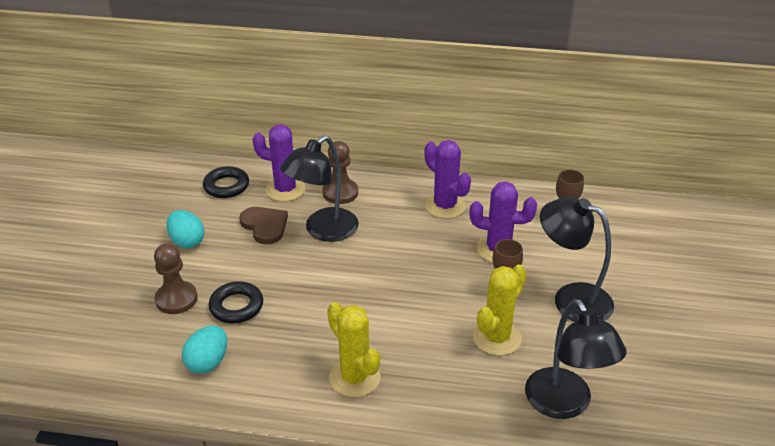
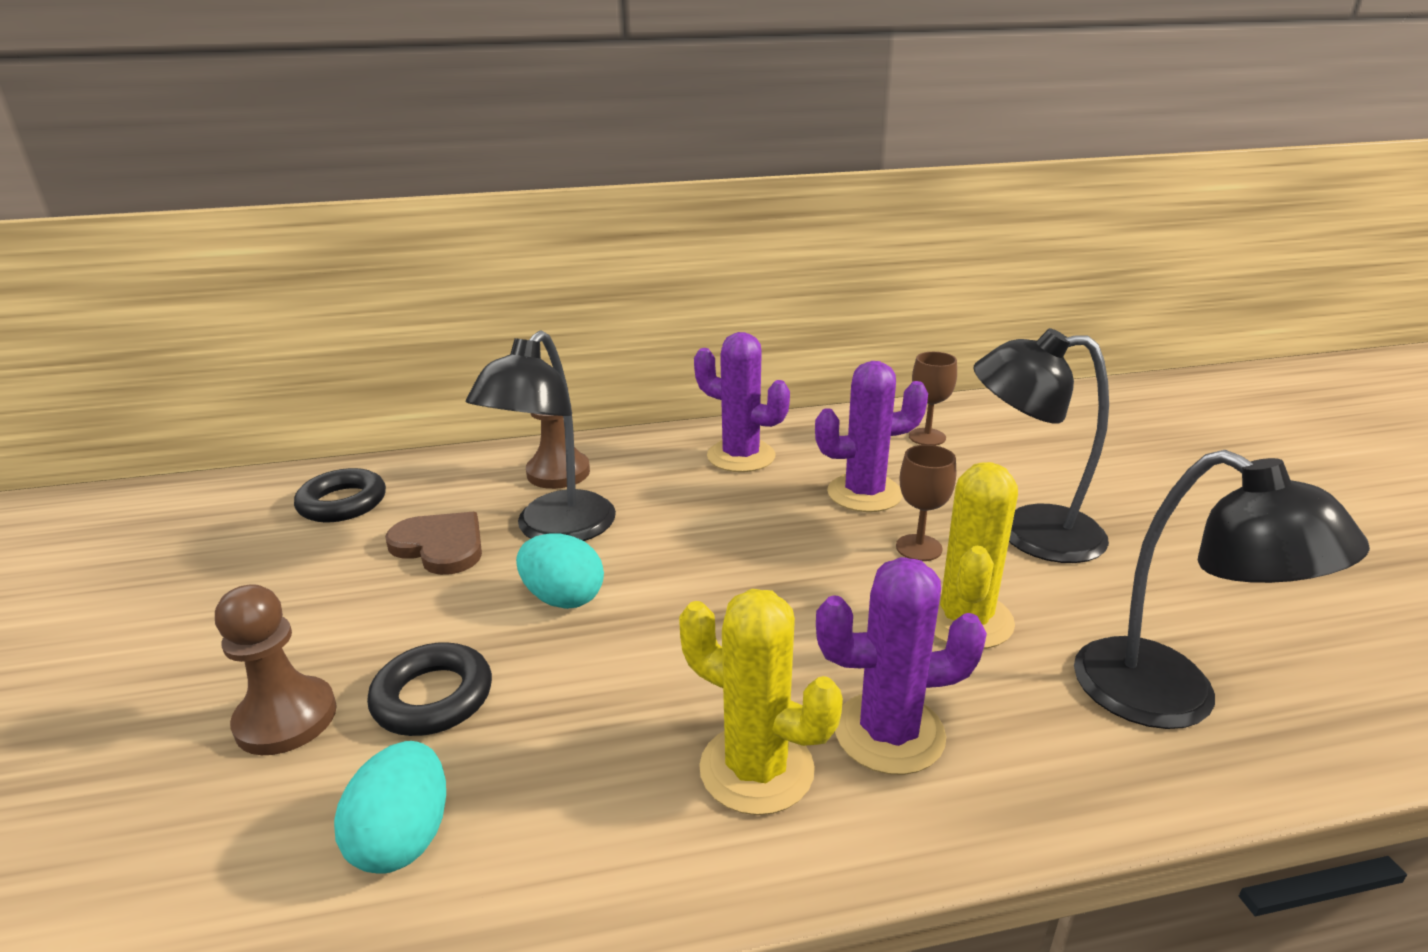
camera: 20 degrees left, 10 degrees down
turquoise egg [166,210,204,248] -> turquoise egg moved to [516,533,604,609]
purple cactus [252,125,305,202] -> purple cactus moved to [816,557,987,775]

